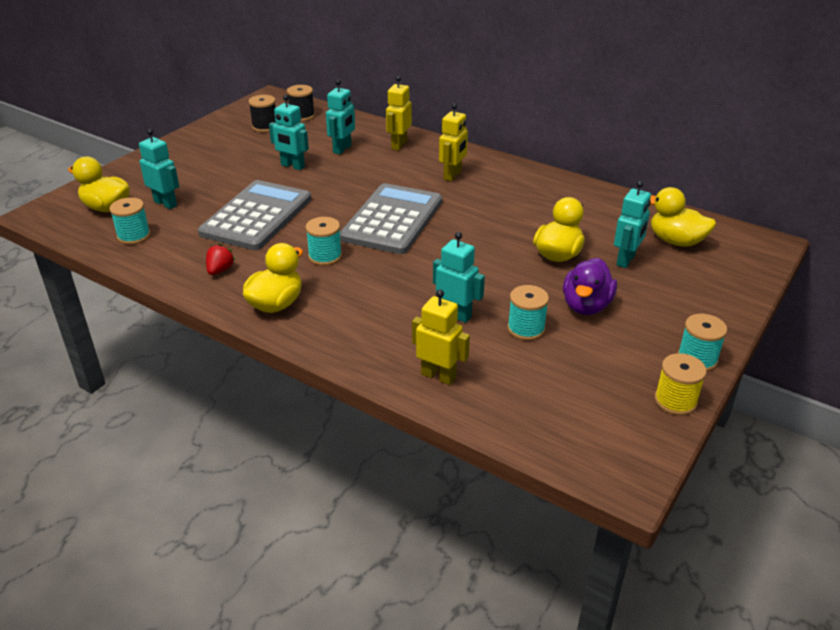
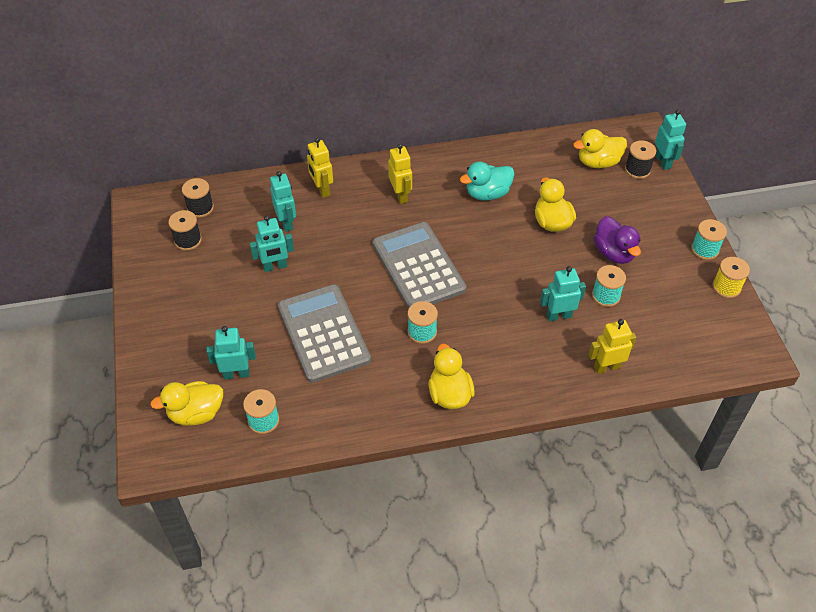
camera: 45 degrees left, 15 degrees up
red strawberry [206,244,235,275] -> none
turquoise robot [614,181,651,268] -> turquoise robot moved to [655,110,686,170]
none -> turquoise duck [460,162,515,201]
none -> black spool [625,140,656,179]

